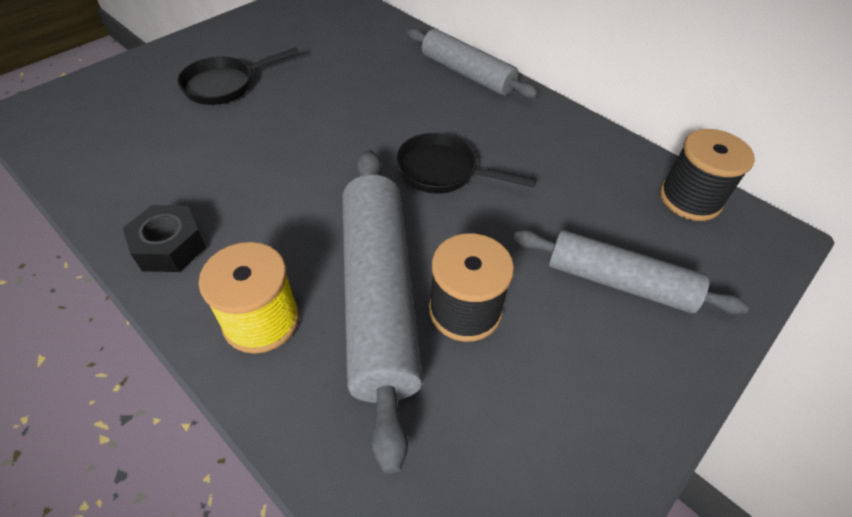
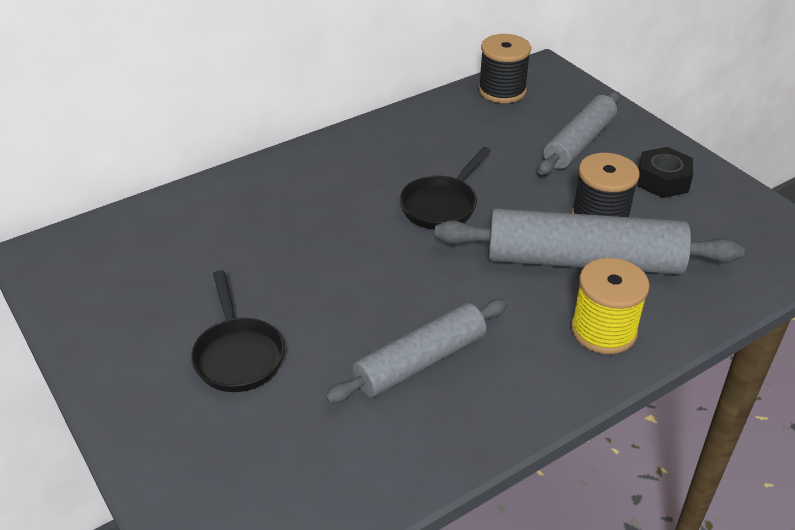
camera: 75 degrees left, 10 degrees down
black nut [123,205,206,272] -> black nut moved to [637,147,693,198]
grey rolling pin [407,28,538,98] -> grey rolling pin moved to [325,299,507,403]

